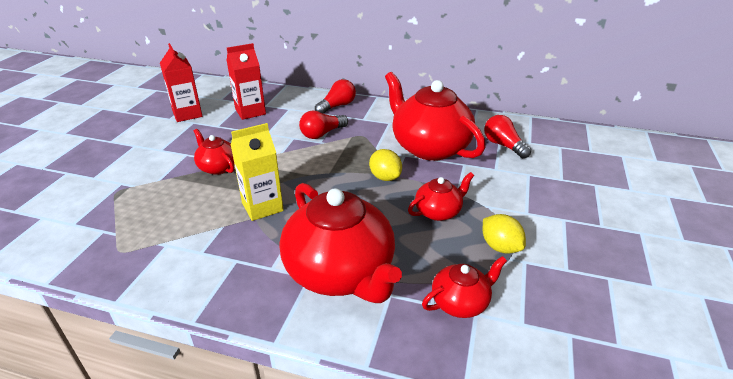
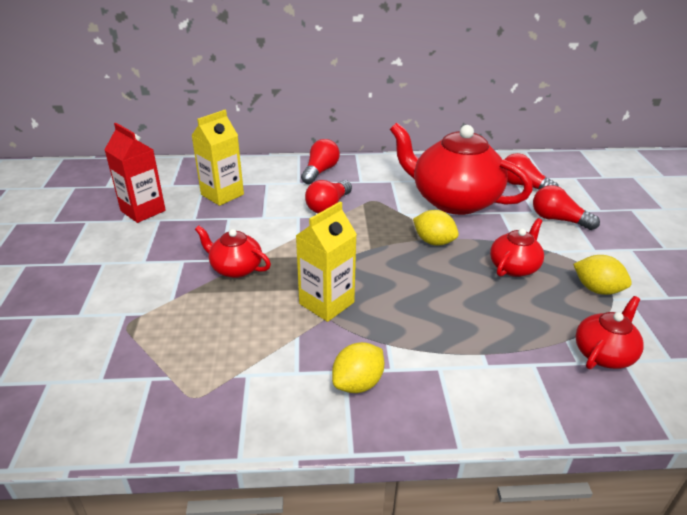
camera: 20 degrees left, 0 degrees up
red carton [227,43,266,120] -> yellow carton [191,110,244,206]
red teapot [280,183,402,303] -> none
none -> yellow lemon [332,342,384,393]
none -> red light bulb [533,185,600,230]

